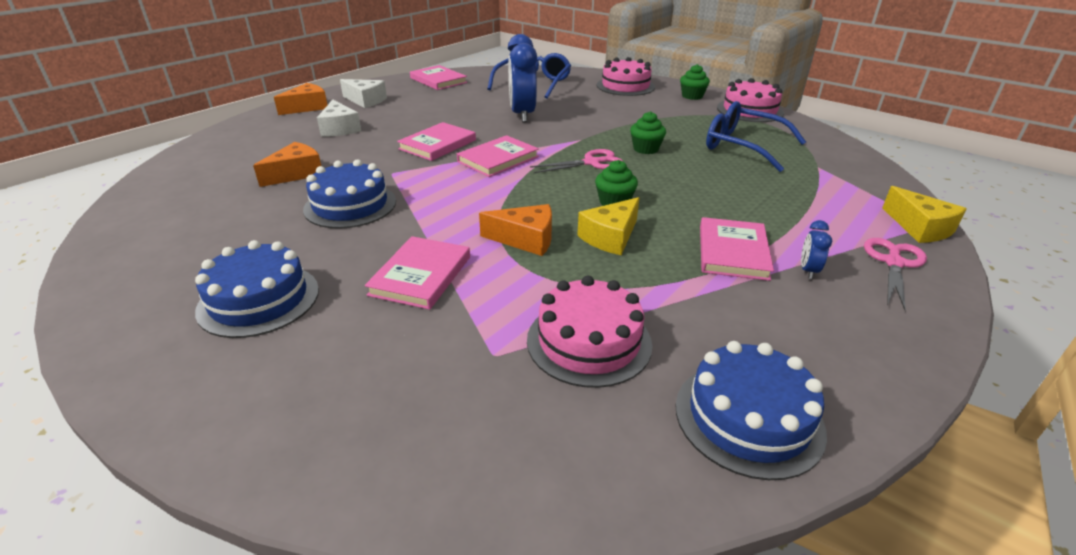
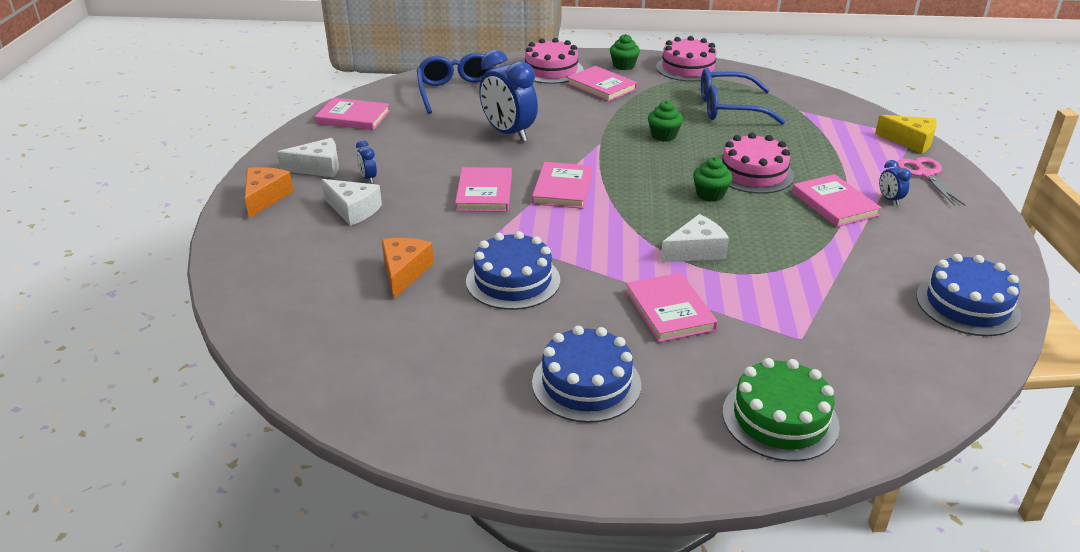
camera: 35 degrees left, 0 degrees up
orange cheese [479,204,552,256] -> white cheese [661,214,729,262]
pink cake [527,276,652,388] -> pink cake moved to [721,133,794,194]
pink scissors [530,149,623,173] -> none
yellow cheese [577,197,639,255] -> none
none -> blue clock [356,140,377,183]
none -> pink book [567,66,637,102]
none -> green cake [722,358,840,461]

